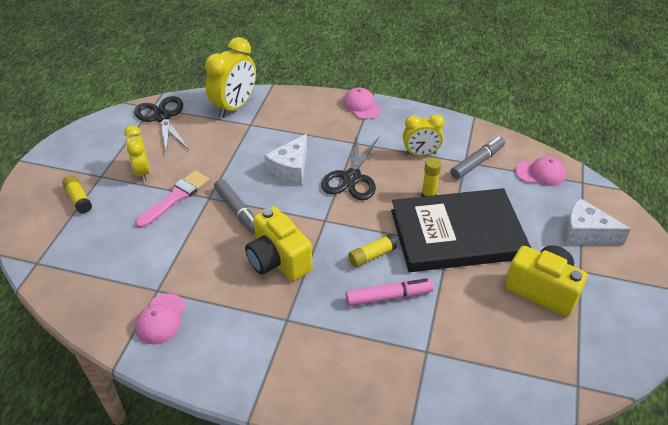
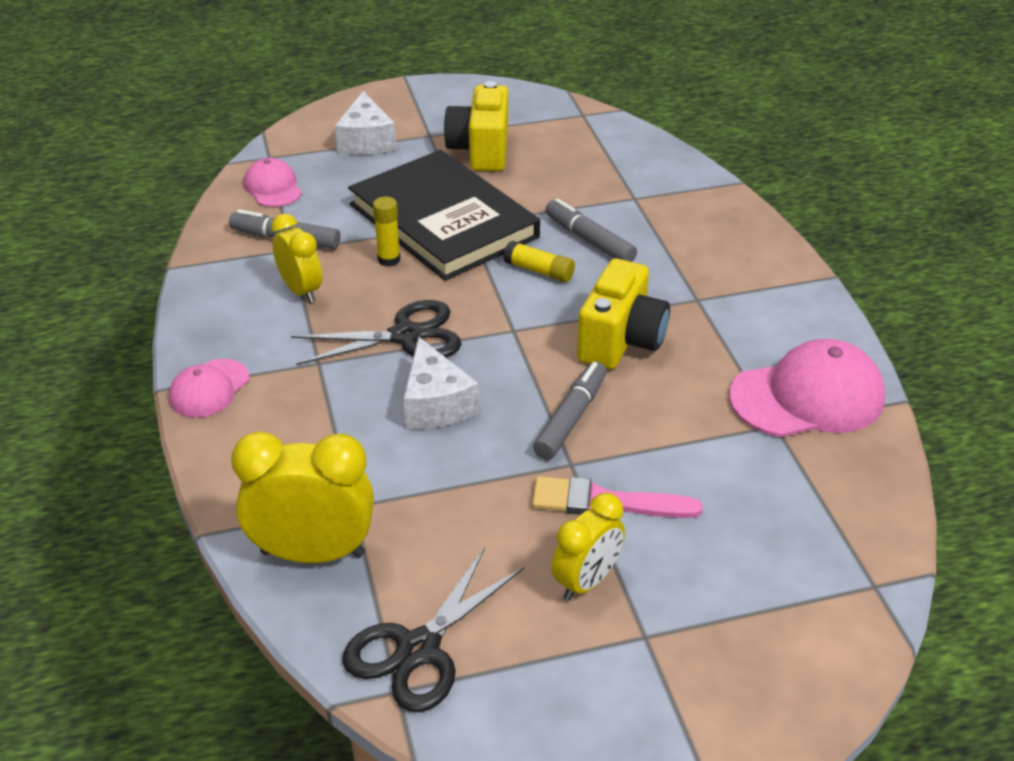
camera: 120 degrees left, 5 degrees down
yellow glue stick [62,175,92,214] -> none
pink cap [135,293,186,345] -> pink cap [729,339,885,437], size x1.77
white cheese [264,134,307,185] -> white cheese turned 75 degrees clockwise [403,337,479,429]
pink marker [346,278,434,306] -> grey marker [545,199,637,262]

